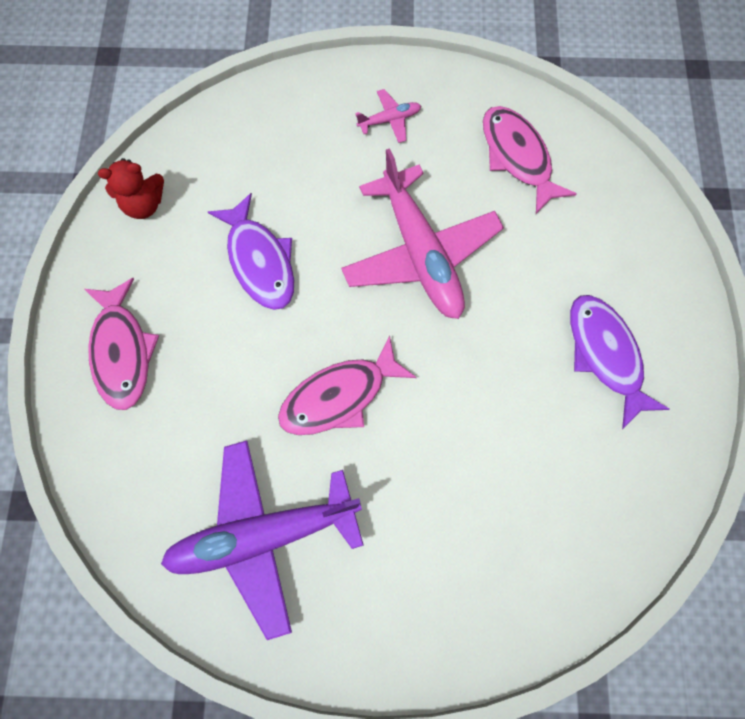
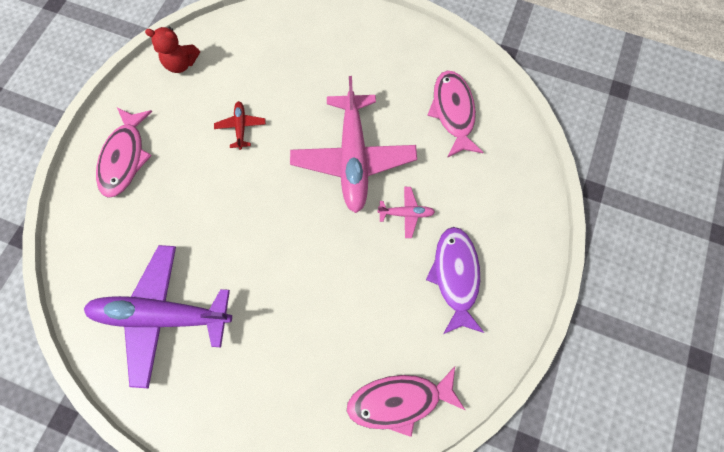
camera: 20 degrees right, 0 degrees up
purple fish [208,193,294,310] -> red plane [214,101,266,150]
pink fish [278,335,417,435] -> pink fish moved to [347,366,465,437]
pink plane [355,89,421,143] -> pink plane moved to [378,187,435,238]

